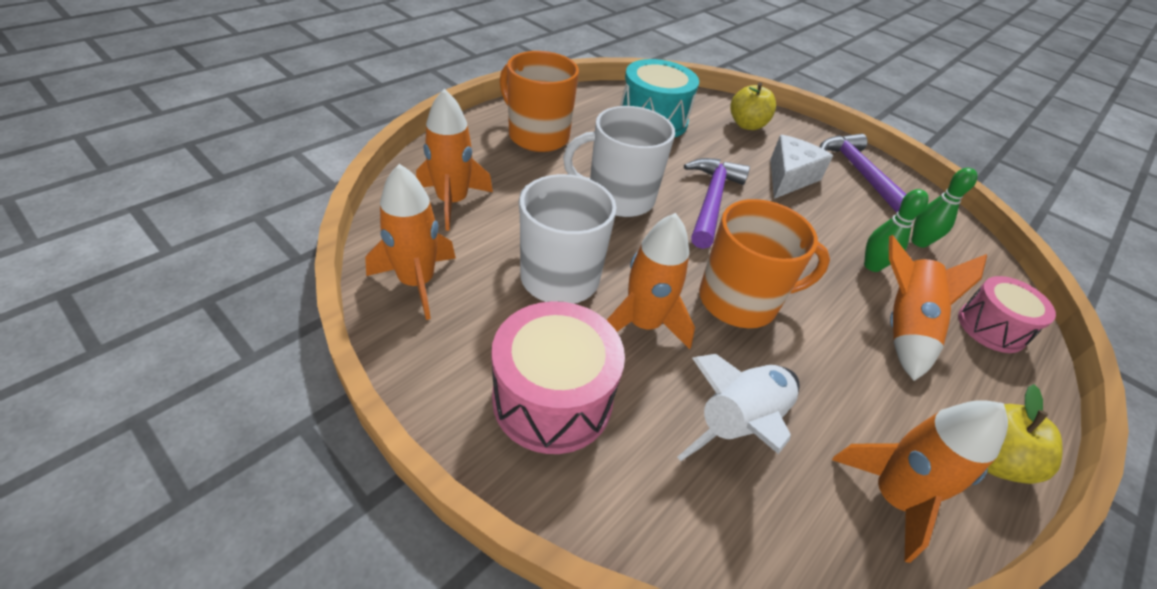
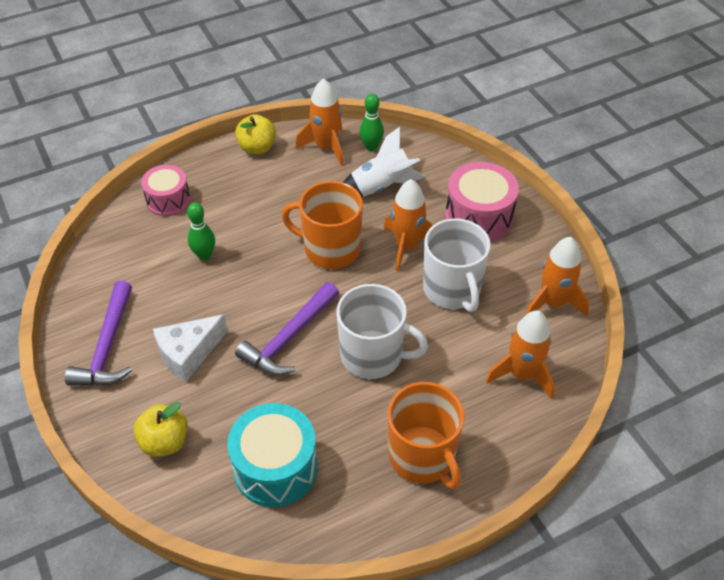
camera: 155 degrees left, 5 degrees up
orange rocket [889,235,987,381] -> none
green bowling pin [911,168,977,248] -> green bowling pin moved to [360,94,384,151]

